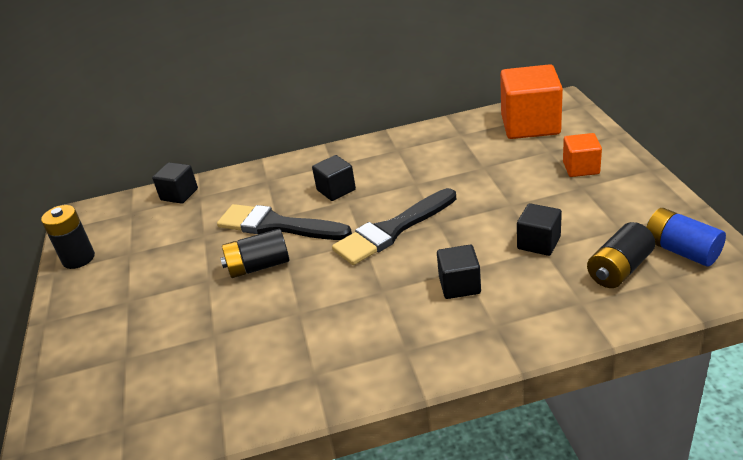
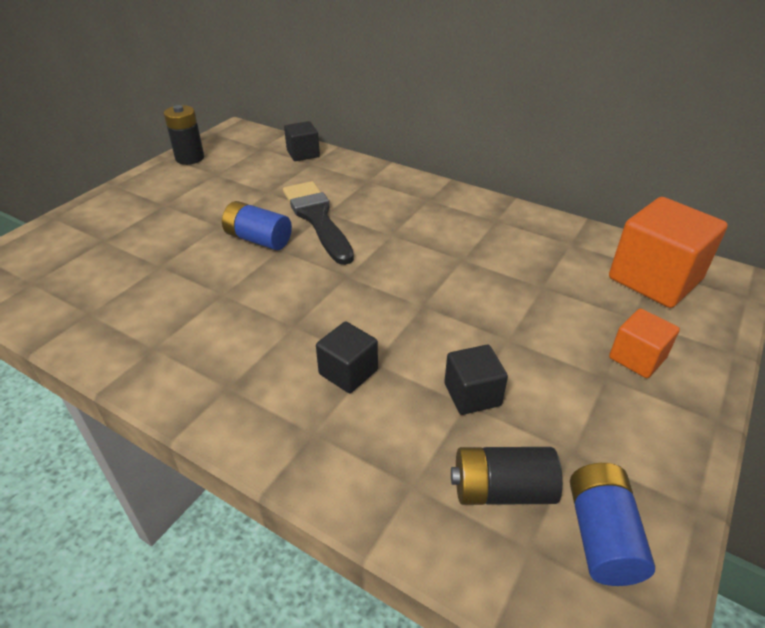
camera: 40 degrees right, 5 degrees up
black battery [220,229,289,278] -> blue battery [222,201,292,250]
black cube [312,155,356,201] -> none
black brush [332,188,456,265] -> none

